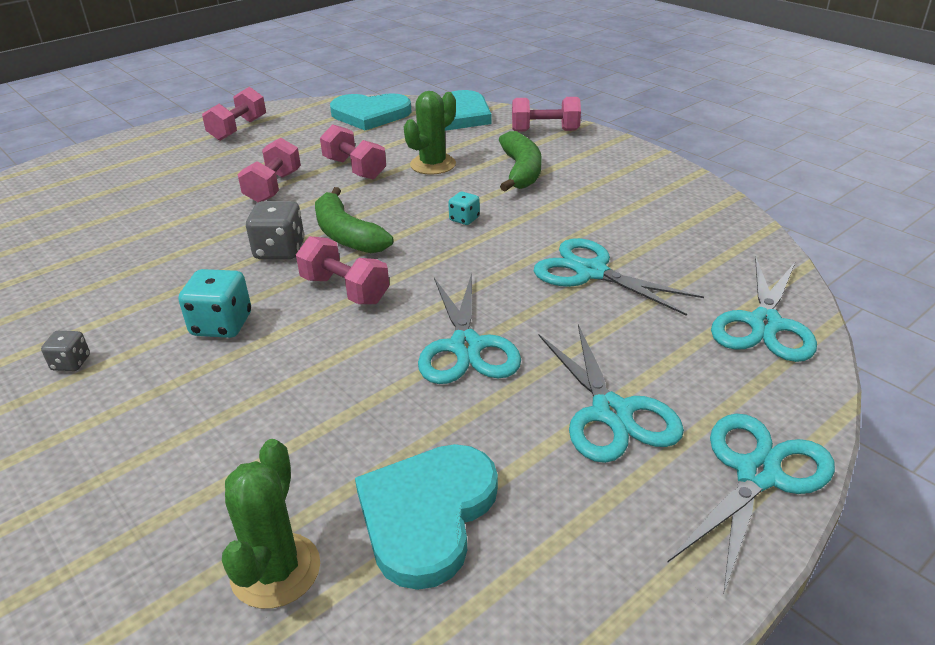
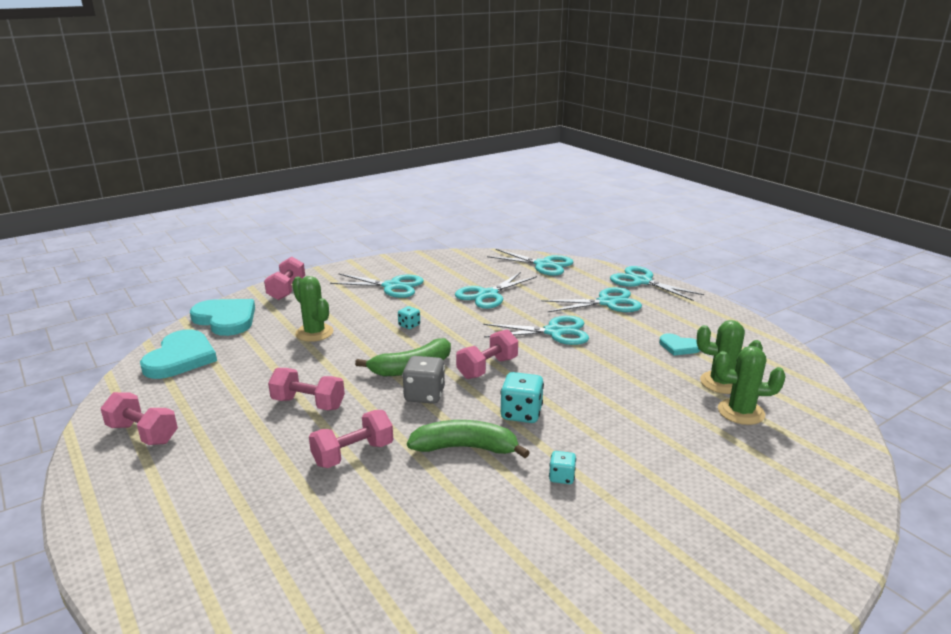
camera: 85 degrees left, 10 degrees down
grey dice [41,331,90,371] -> turquoise dice [549,451,576,484]
pink dumbbell [320,124,386,180] -> pink dumbbell moved to [309,410,393,468]
turquoise heart [355,444,498,590] -> turquoise heart [659,333,700,356], size x0.53
green banana [499,131,542,191] -> green banana moved to [407,420,530,458]
none -> turquoise scissors [330,274,424,298]
none -> green cactus [714,346,786,425]

